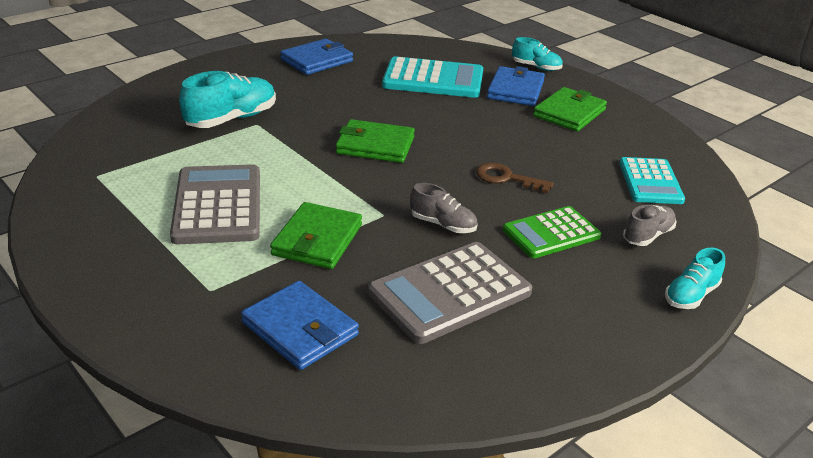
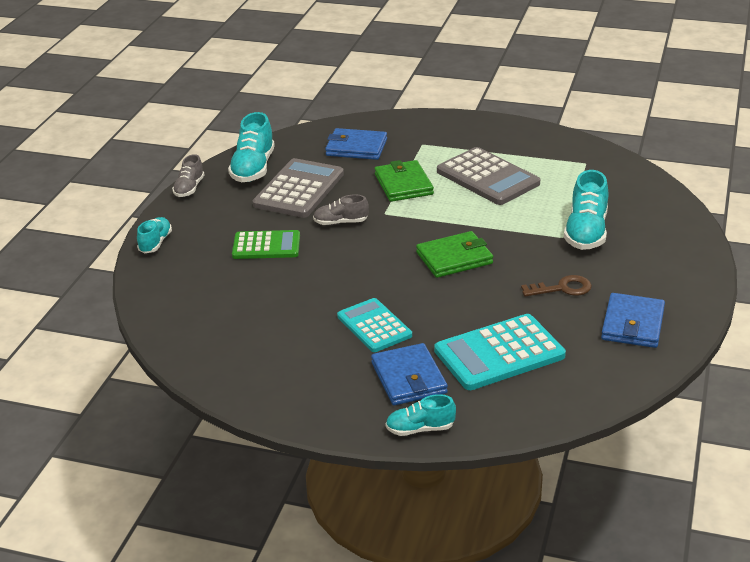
camera: 150 degrees right, 0 degrees up
brown key [476,163,554,193] -> brown key moved to [521,275,592,297]
green calculator [503,206,602,258] -> green calculator turned 60 degrees clockwise [232,230,300,259]
green wallet [533,87,607,132] -> none
turquoise calculator [619,157,685,204] -> turquoise calculator moved to [337,298,412,352]
grey shoe [623,204,676,246] -> grey shoe moved to [172,154,204,197]
none -> turquoise shoe [228,112,275,182]

